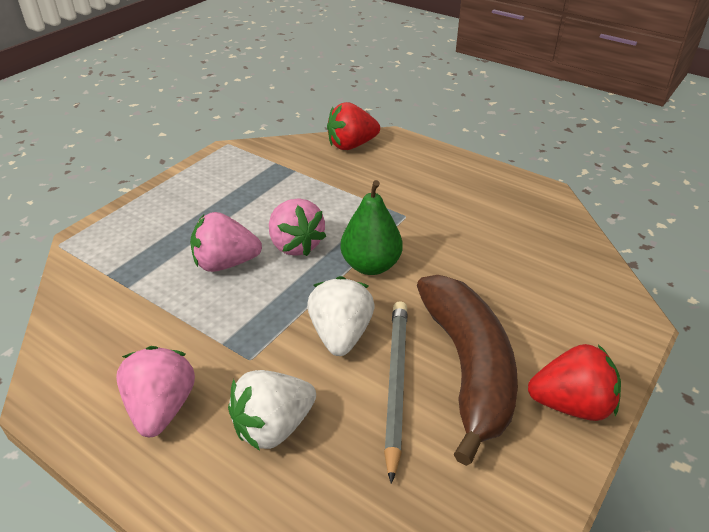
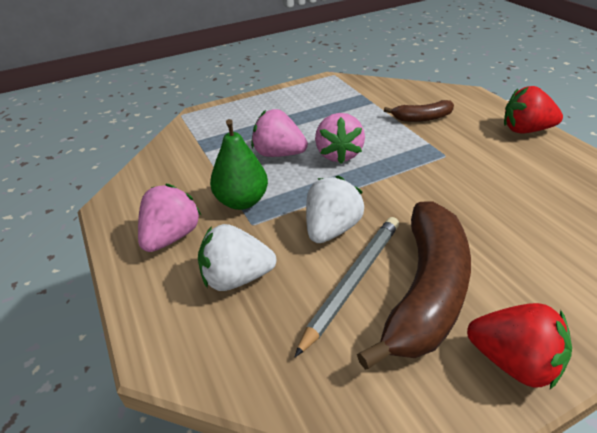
camera: 30 degrees right, 0 degrees up
red strawberry [327,102,380,150] -> red strawberry moved to [504,86,563,133]
green pear [341,180,403,275] -> green pear moved to [210,119,268,210]
none -> brown banana [384,100,454,122]

